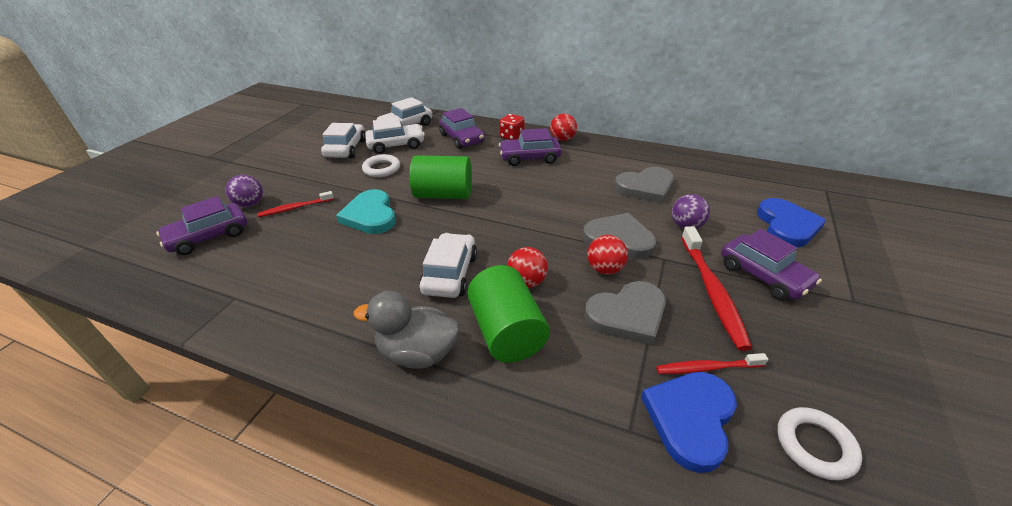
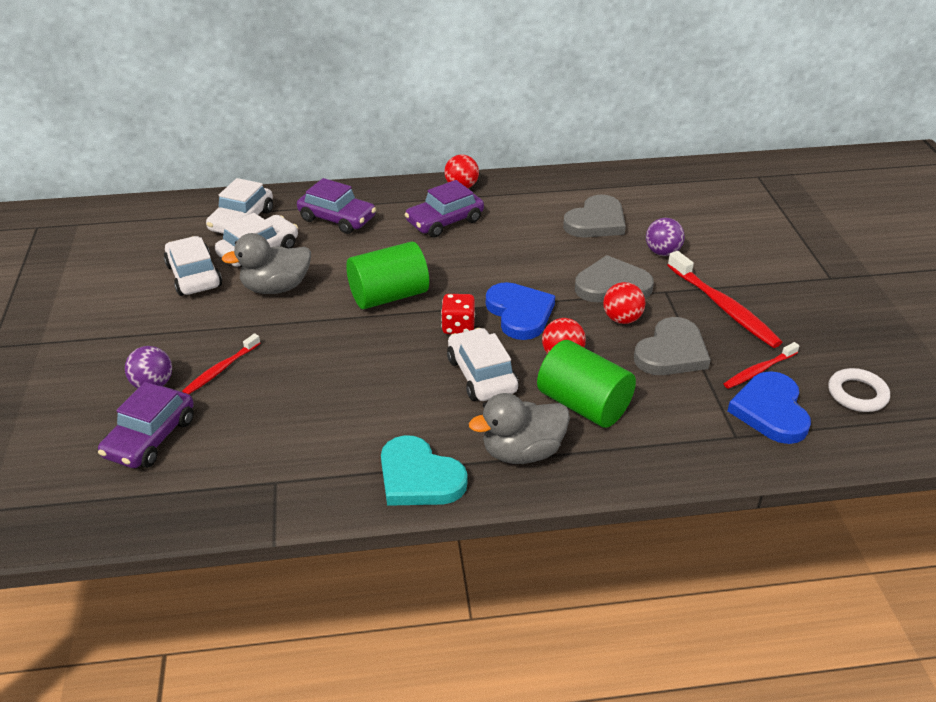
camera: 30 degrees left, 0 degrees up
turquoise heart [336,189,396,234] -> turquoise heart moved to [381,435,467,506]
white ring [362,154,400,177] -> grey duck [221,233,311,294]
red dice [499,114,524,140] -> red dice moved to [441,294,475,334]
purple car [721,229,822,301] -> none
blue heart [757,198,826,247] -> blue heart moved to [486,282,555,340]

